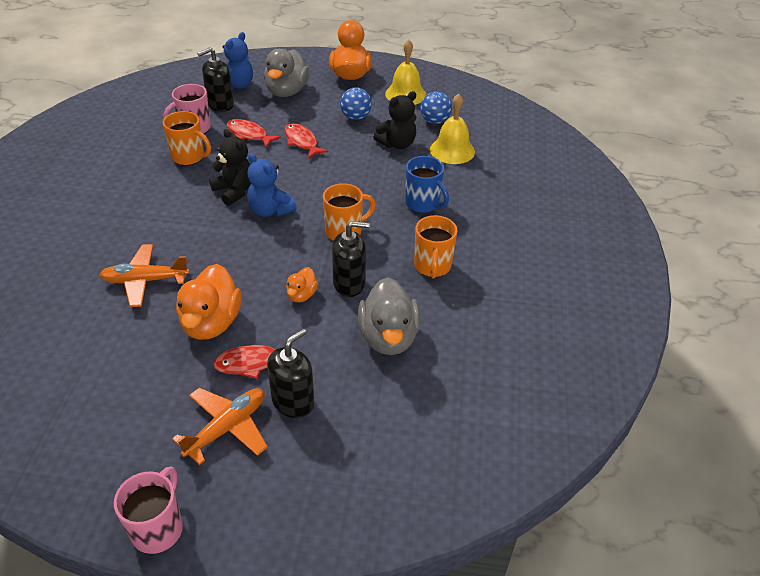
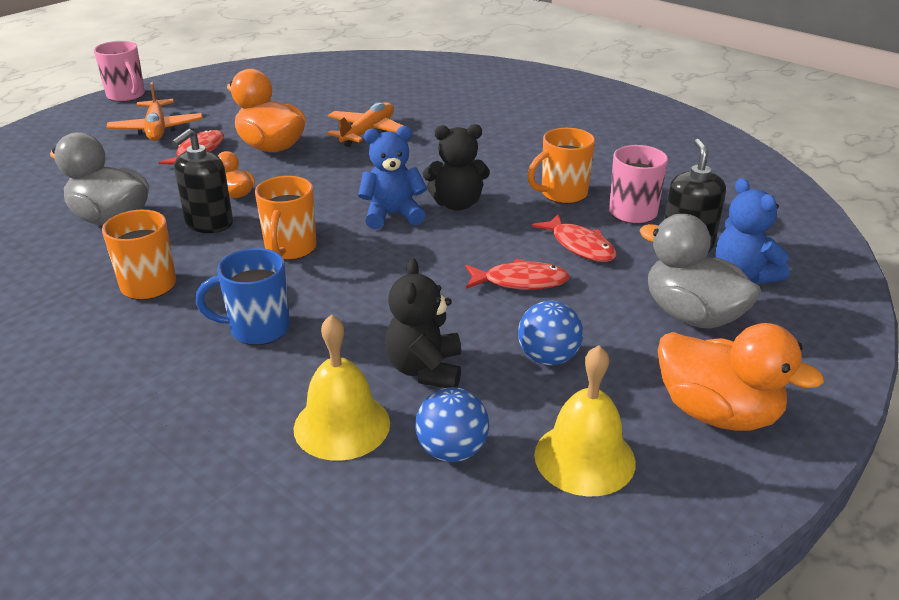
camera: 125 degrees right, 10 degrees down
red fish [227,119,281,148] -> red fish turned 75 degrees clockwise [532,214,616,262]
black soap dispenser [267,329,314,418] -> none

